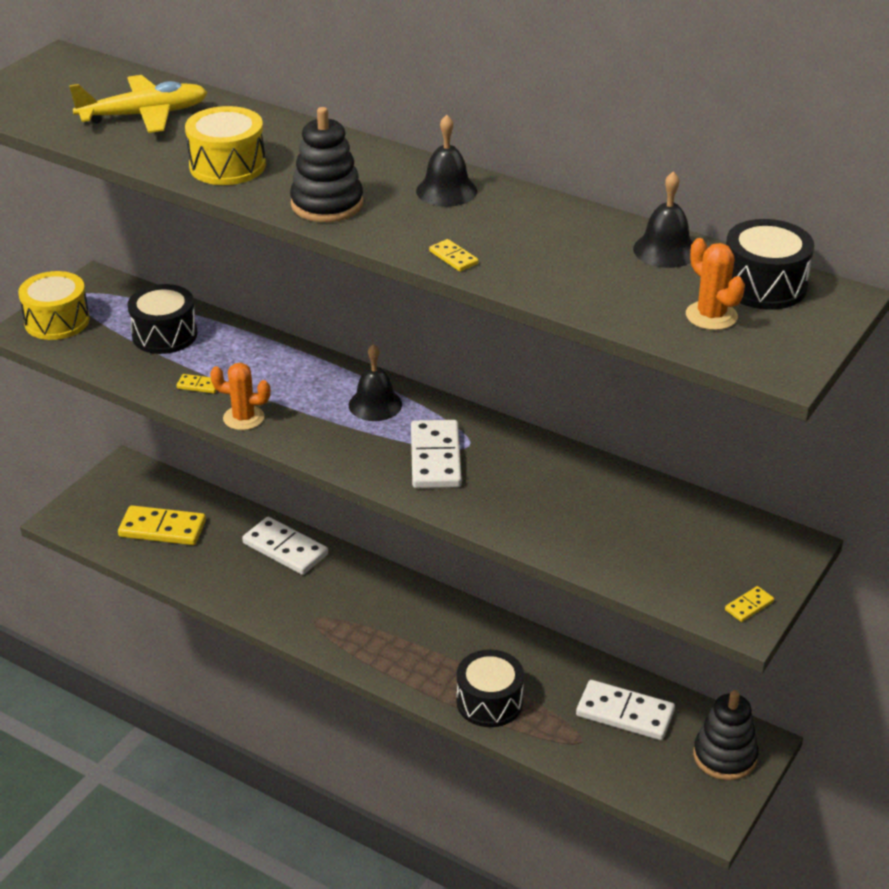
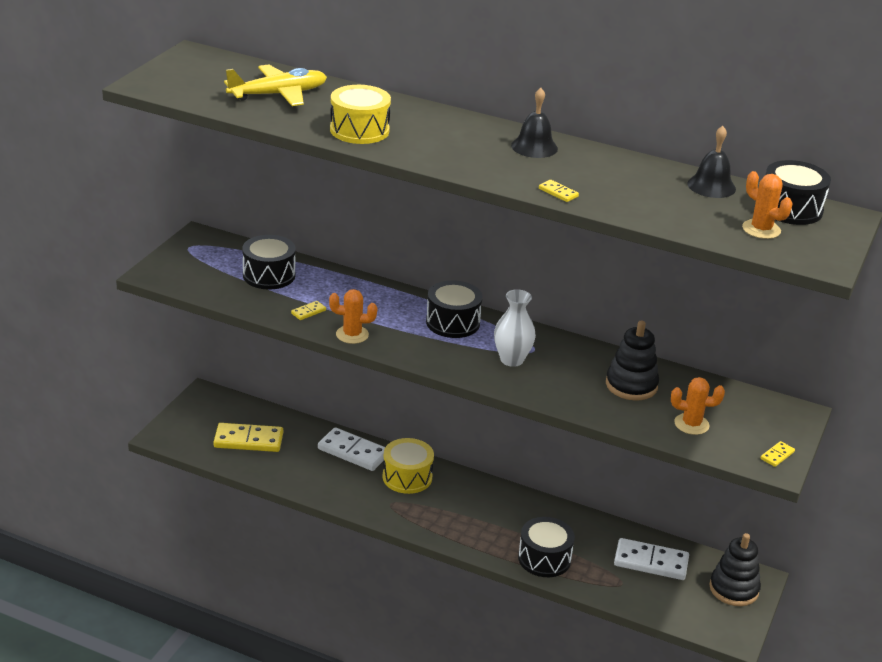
camera: 10 degrees left, 5 degrees down
yellow drum [18,271,90,340] -> yellow drum moved to [383,438,434,494]
yellow domino [176,374,217,394] -> yellow domino turned 45 degrees counterclockwise [291,301,326,320]
black stacking toy [290,107,363,222] -> black stacking toy moved to [606,321,659,400]
black bell [349,344,402,421] -> black drum [426,280,483,338]
white domino [411,420,462,488] -> white vase [494,289,536,367]
none -> orange cactus [671,377,725,435]

